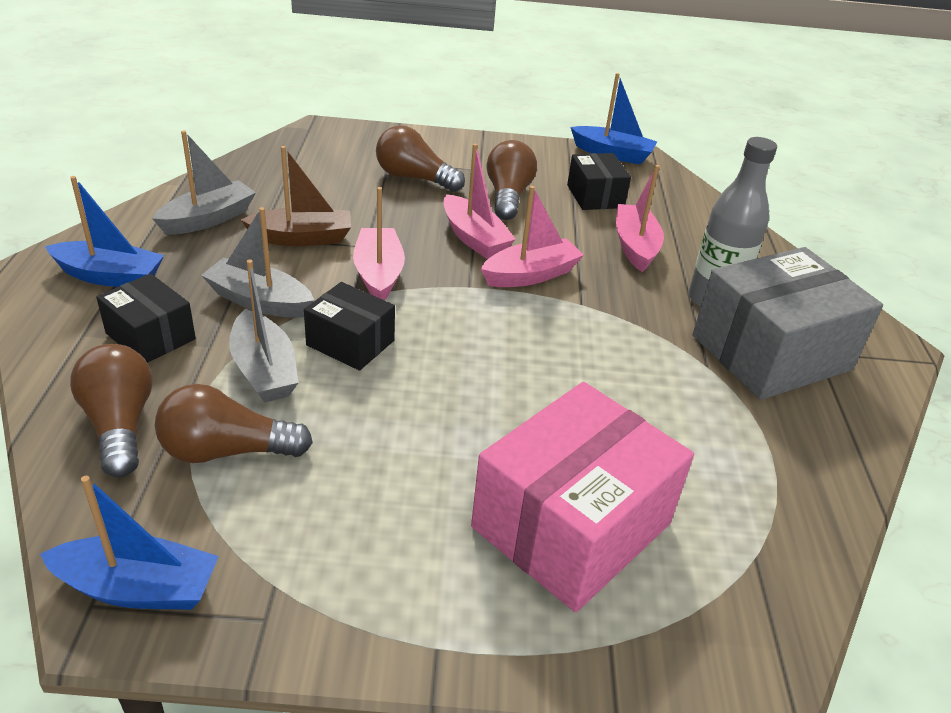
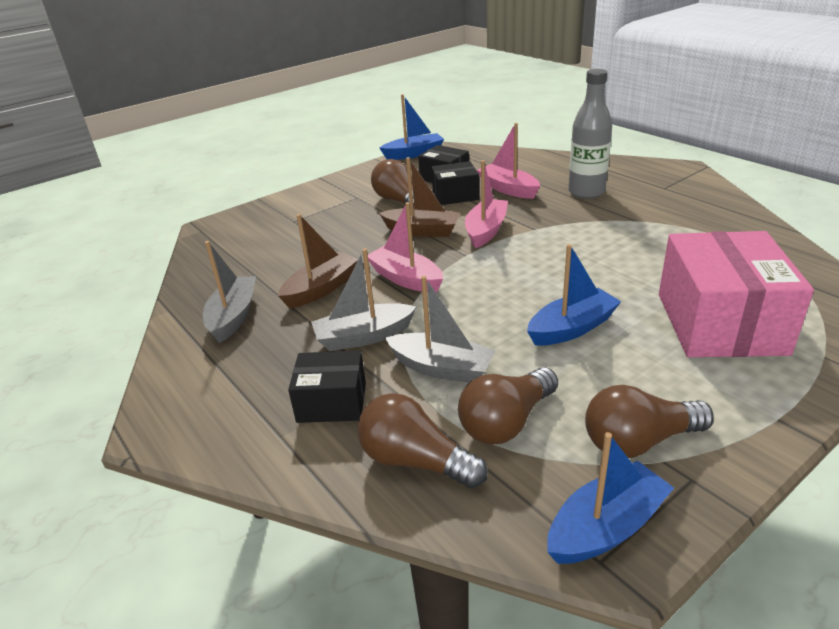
camera: 35 degrees left, 5 degrees down
blue boat [45,176,164,287] -> blue boat moved to [527,244,621,346]
black box [304,282,395,371] -> black box moved to [431,161,479,205]
brown light bulb [376,125,465,192] -> brown light bulb moved to [585,385,714,458]
pink boat [443,143,516,259] -> brown boat [379,157,461,237]
grey box [693,247,883,400] -> none

